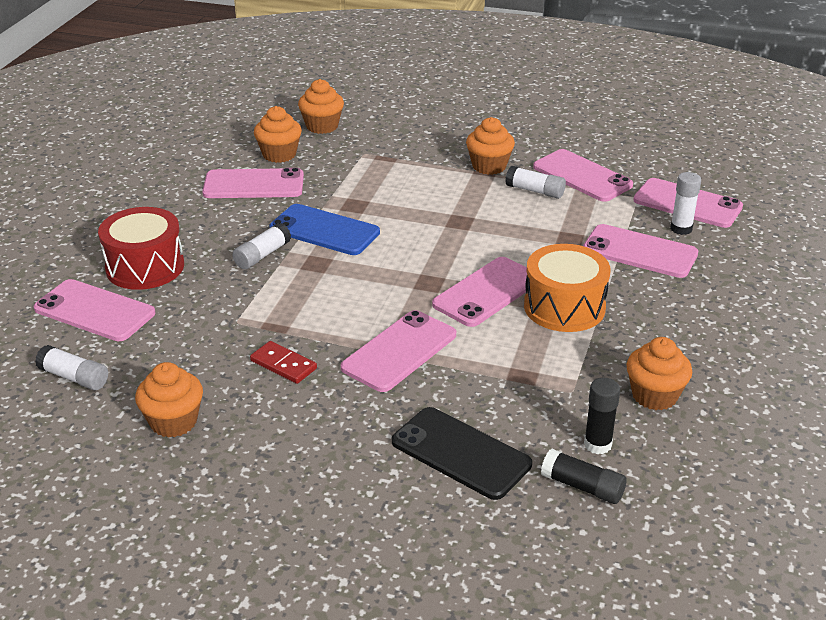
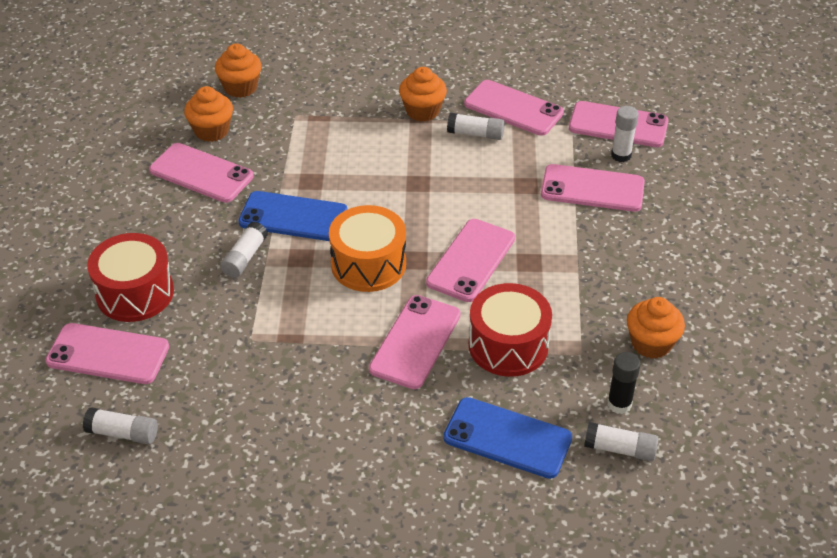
camera: 15 degrees left, 10 degrees up
orange cupcake [135,362,203,437] -> none
pink phone [202,168,304,198] -> pink phone turned 45 degrees clockwise [149,143,254,203]
red domino [250,341,317,384] -> none
black phone [392,407,532,500] -> blue phone [443,397,572,479]
orange drum [524,244,611,332] -> orange drum moved to [329,205,406,292]
black glue stick [541,448,627,504] -> white glue stick [584,422,659,461]
none -> red drum [469,283,552,377]

